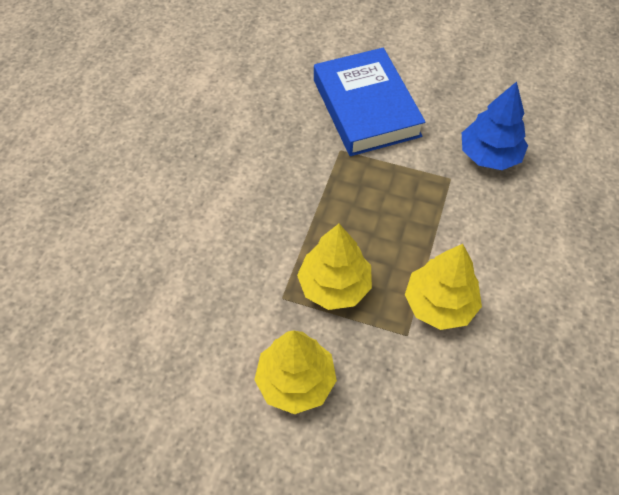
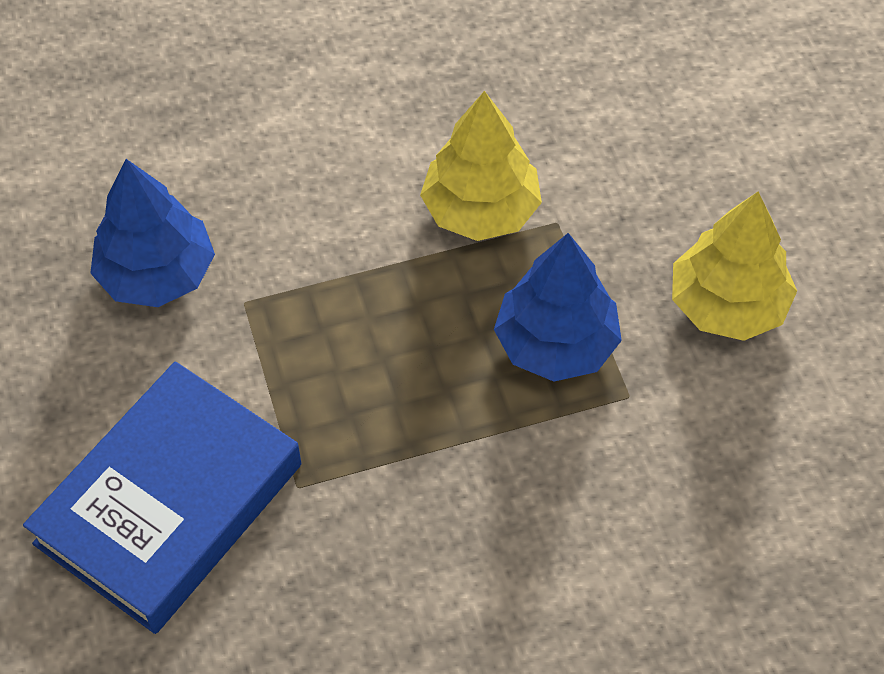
camera: 125 degrees left, 0 degrees up
yellow tree [297,224,372,310] -> blue tree [494,233,622,382]

